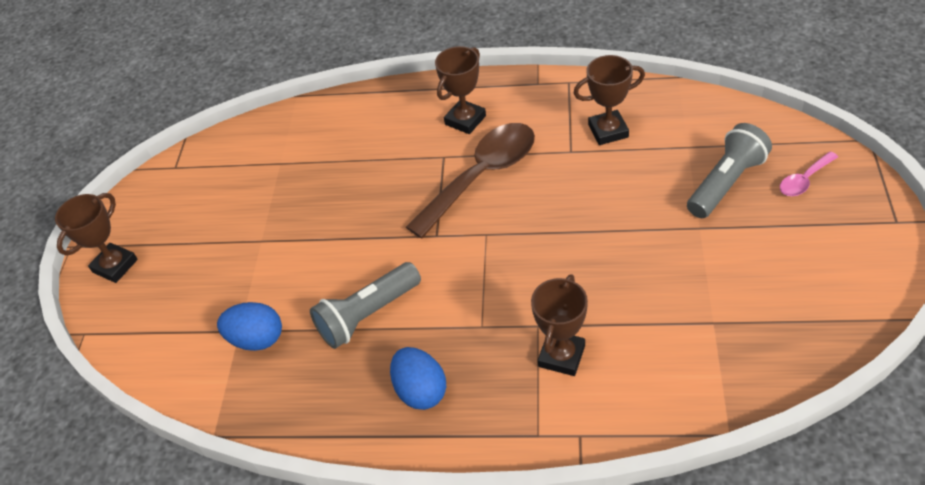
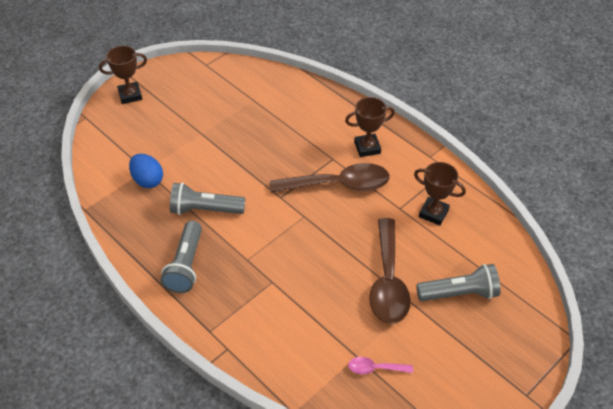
camera: 35 degrees right, 0 degrees up
blue egg [390,347,446,410] -> grey flashlight [161,221,202,293]
brown trophy [531,274,588,376] -> none
pink spoon [780,151,838,196] -> pink spoon moved to [348,357,413,374]
none -> brown spoon [369,218,411,324]

